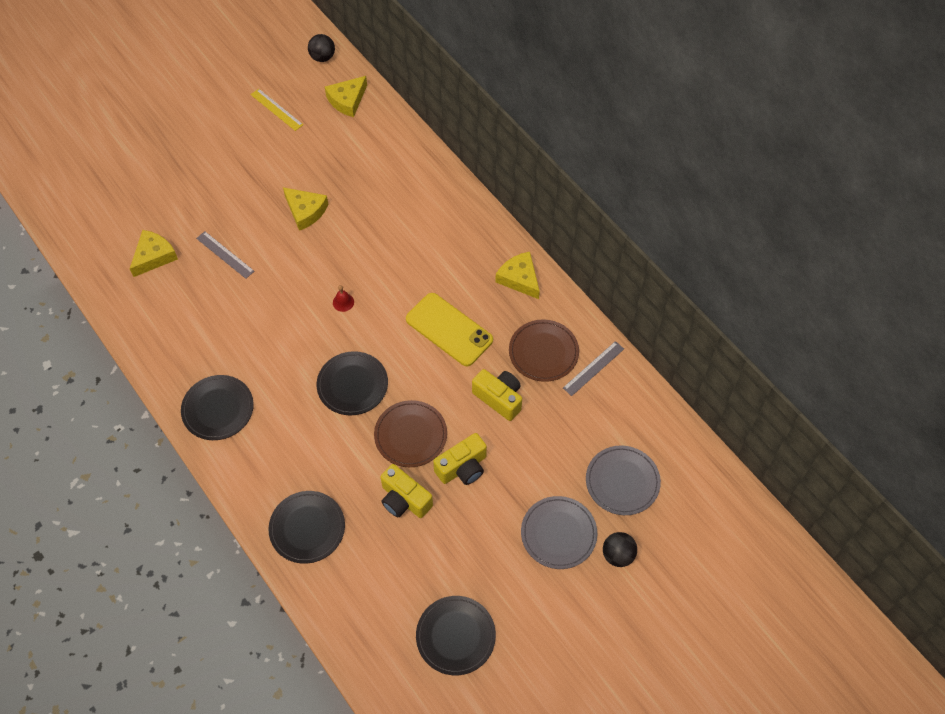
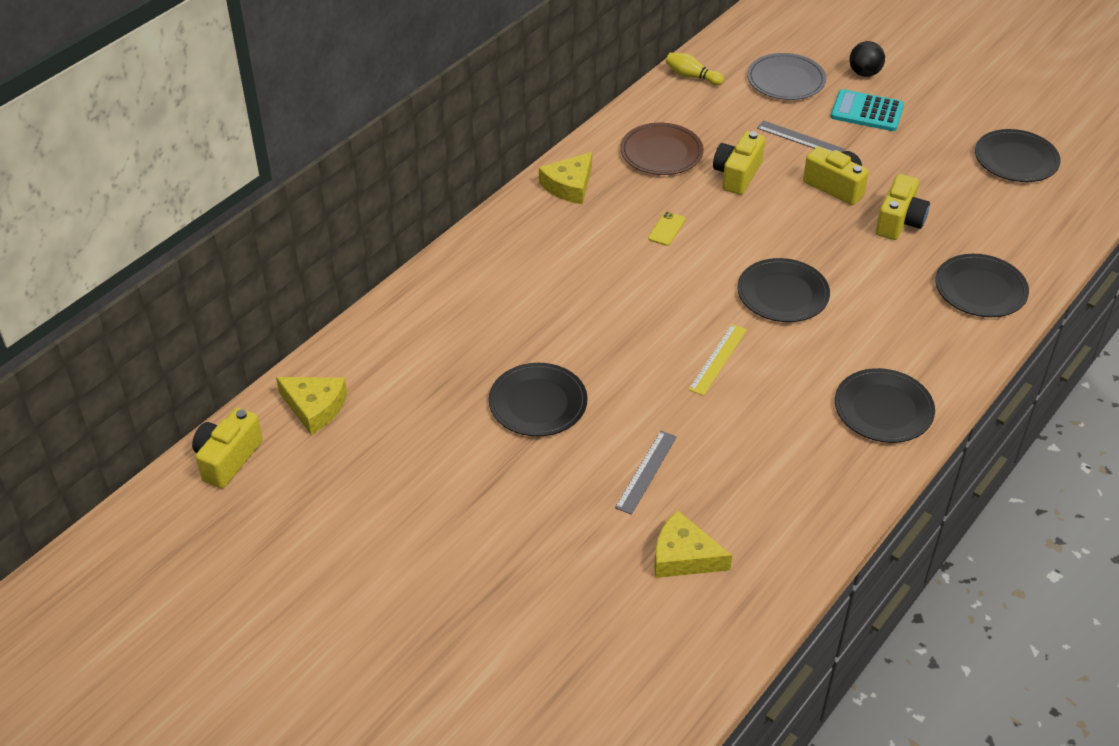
camera: 105 degrees left, 15 degrees down
yellow ruler [251,89,303,131] -> yellow ruler moved to [688,324,747,396]
yellow cheese [283,187,328,231] -> black plate [489,363,588,436]
black ball [308,34,335,62] -> yellow camera [192,407,263,489]
red bell [333,285,354,312] -> none
brown plate [374,400,447,467] -> none
yellow phone [406,293,493,366] -> yellow phone [648,212,685,246], size x0.43
grey plate [521,496,597,569] -> turquoise calculator [831,89,904,131]
grey ruler [563,341,624,396] -> grey ruler moved to [757,120,844,152]
none -> yellow bowling pin [666,53,724,85]

